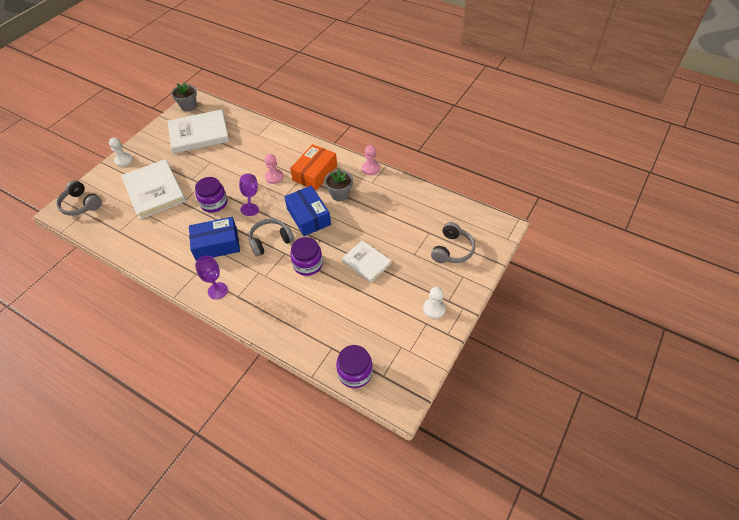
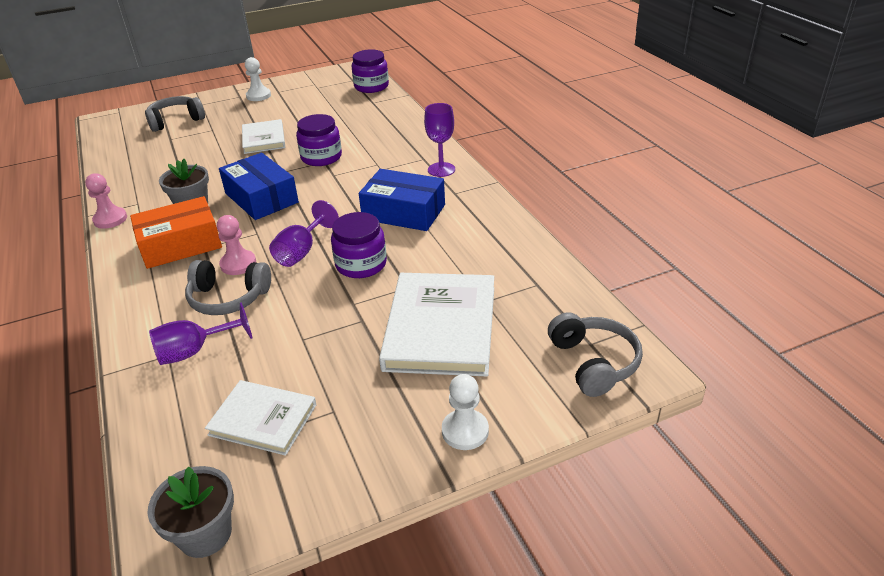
camera: 145 degrees left, 15 degrees down
white book [168,109,229,154] -> white book [205,380,317,456], size x0.59
grey headphones [249,218,294,256] -> grey headphones moved to [185,260,271,315]
blue box [284,186,331,236] -> blue box turned 45 degrees counterclockwise [219,153,299,220]
none -> purple goblet [149,302,252,365]

